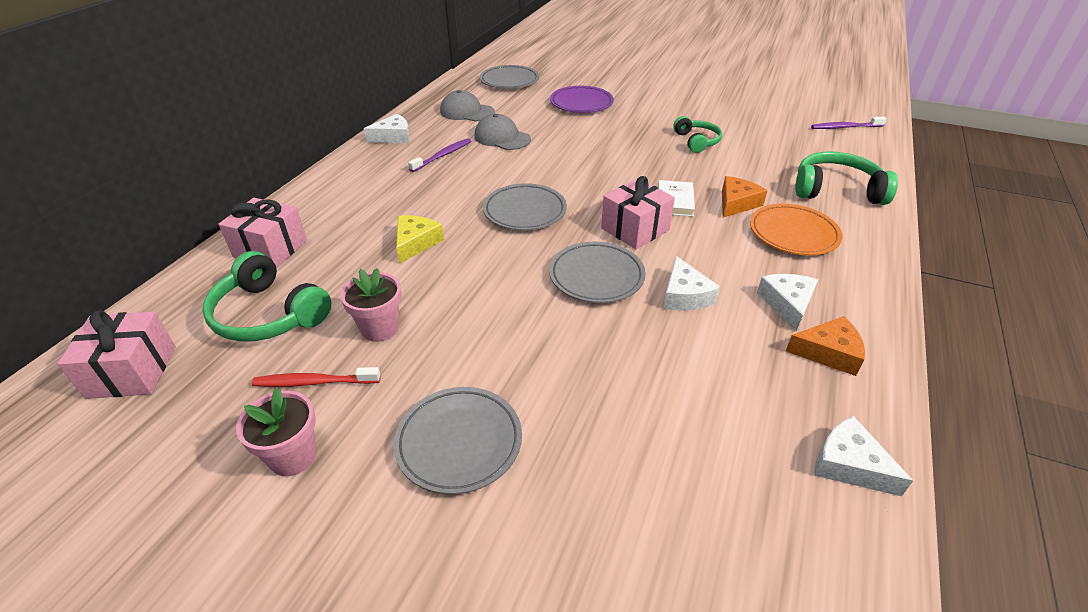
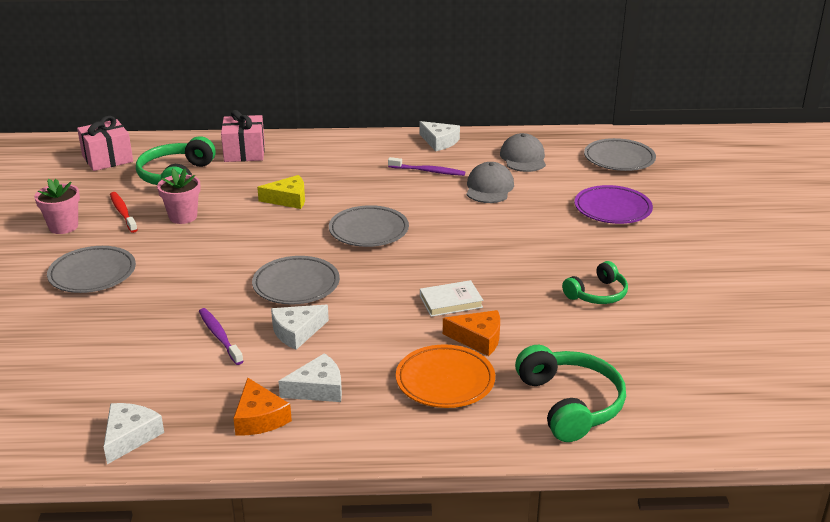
camera: 65 degrees right, 10 degrees down
pink gift [601,176,675,249] -> none
purple toothbrush [811,117,887,129] -> purple toothbrush moved to [199,308,244,365]

